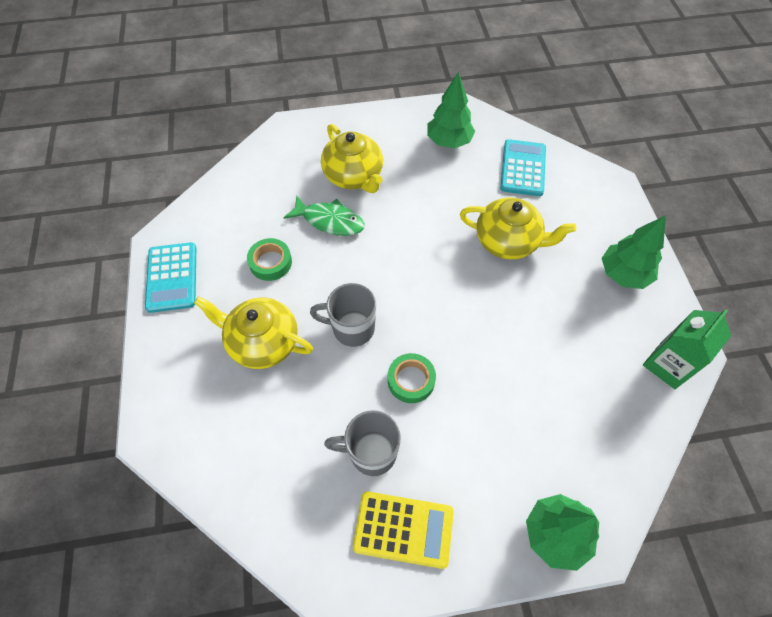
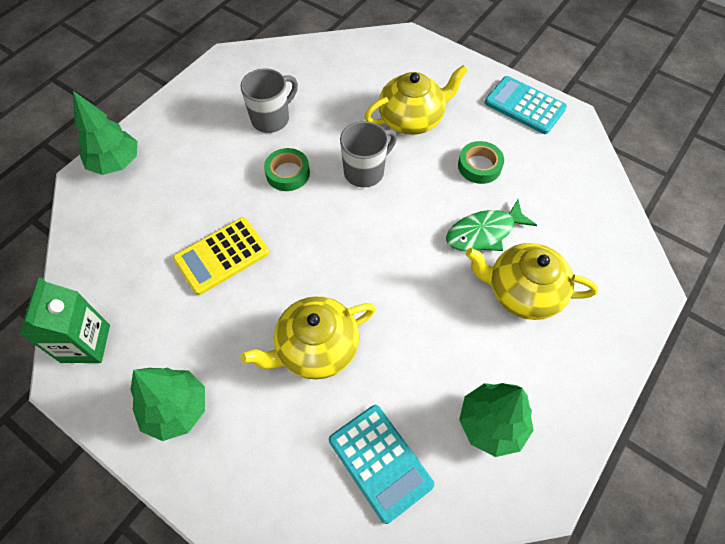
camera: 135 degrees right, 0 degrees up
yellow calculator [353,492,454,569] -> yellow calculator moved to [173,217,269,295]

